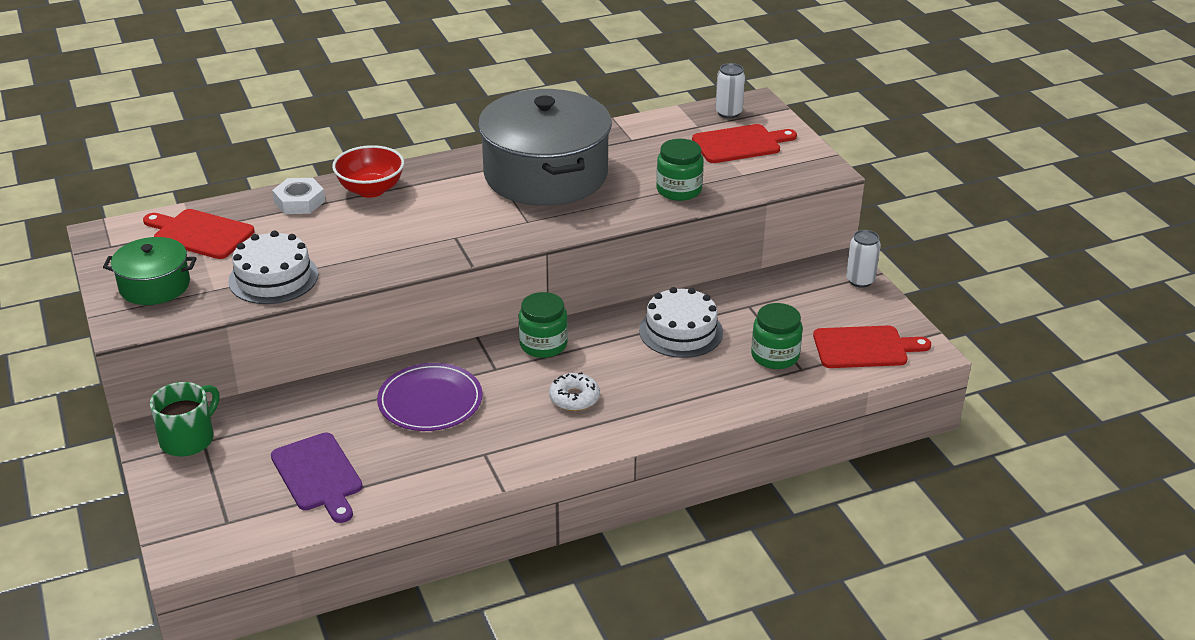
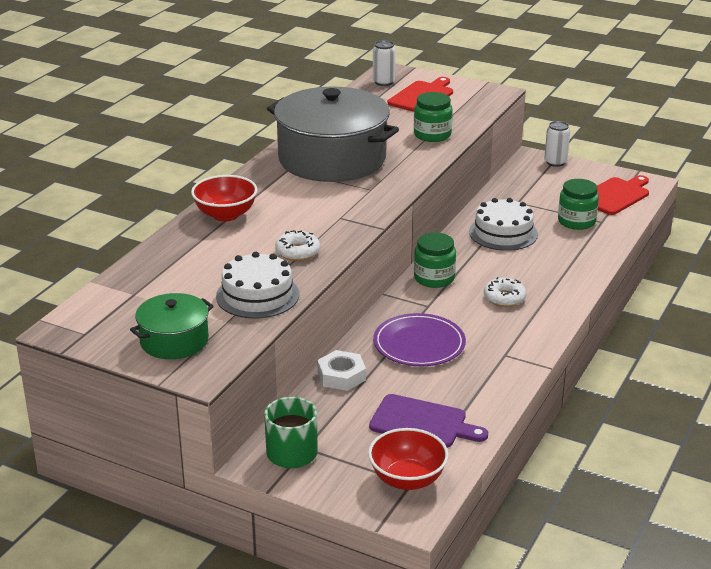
camera: 40 degrees left, 5 degrees down
red cutting board [143,209,255,259] -> none
white nut [272,178,325,214] -> white nut moved to [317,350,366,391]
none -> white donut [275,230,320,261]
none -> red bowl [368,428,449,490]

